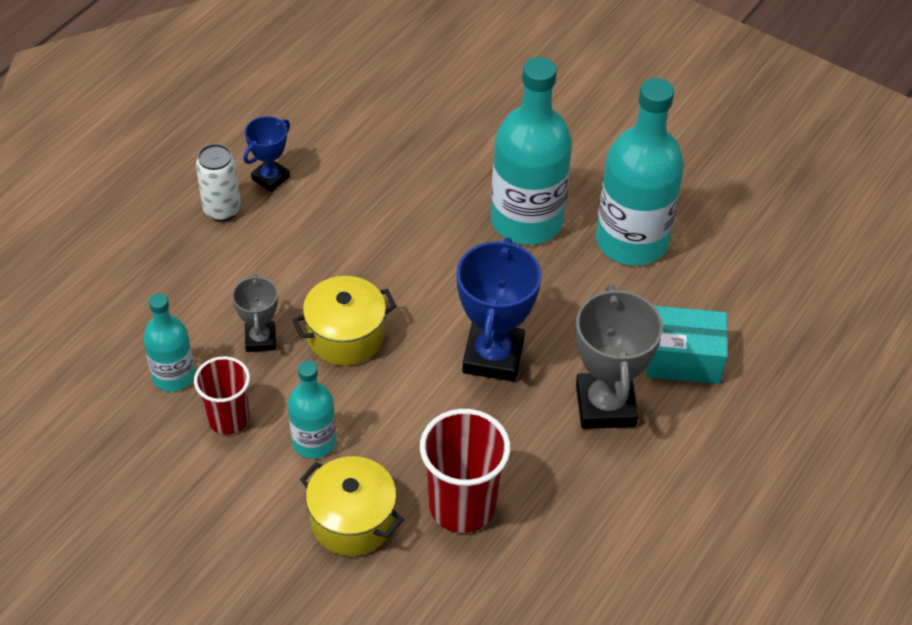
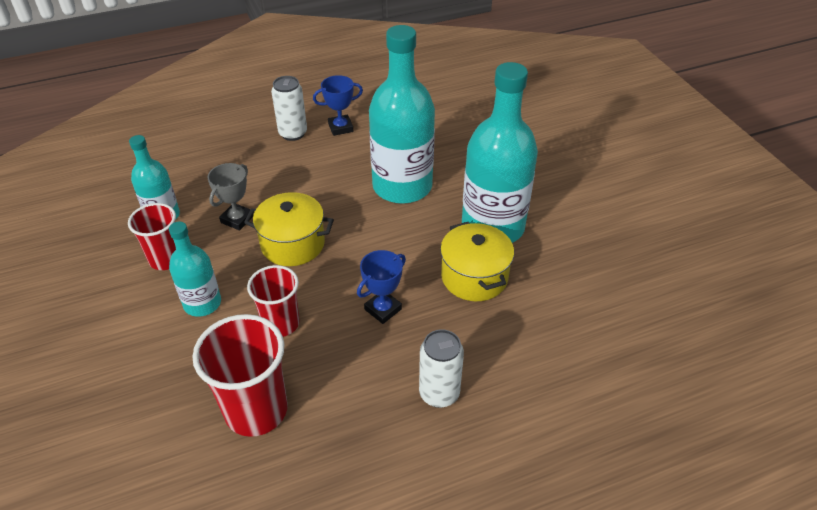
camera: 35 degrees right, 5 degrees down
yellow pot [300,456,404,556] -> yellow pot moved to [440,222,514,301]
blue trophy [456,238,541,382] -> blue trophy [357,250,406,324], size x0.56
grey trophy [576,285,663,429] -> white can [419,329,464,408]
turquoise bottle [596,78,684,266] -> turquoise bottle moved to [369,25,435,204]
turquoise box [646,306,728,384] -> none
none -> red cup [247,265,300,337]

